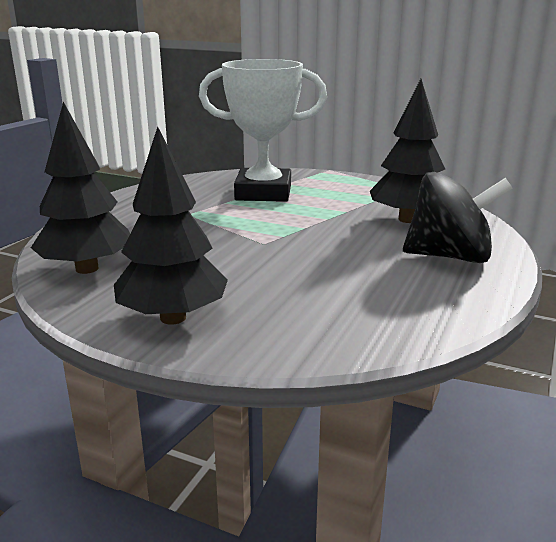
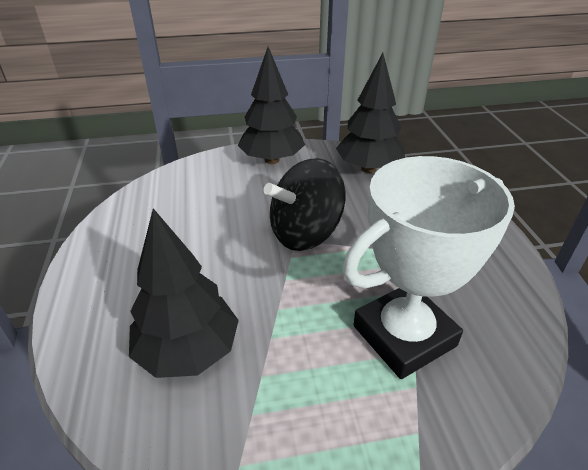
camera: 145 degrees right, 15 degrees up
black spinning top [403,172,513,263] -> black spinning top moved to [264,158,345,251]

